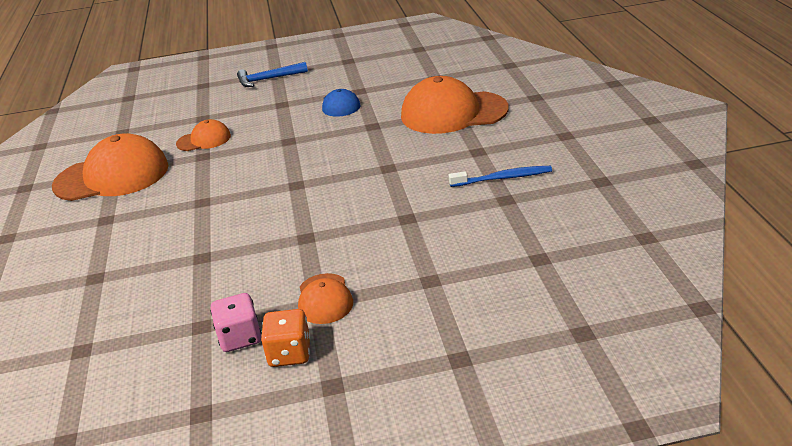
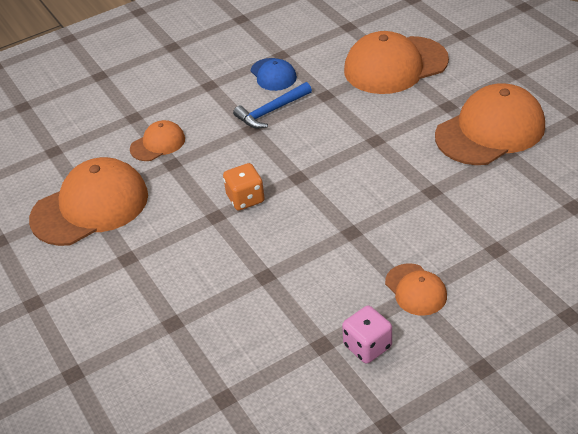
camera: 20 degrees left, 10 degrees up
blue hammer [237,62,308,87] -> blue hammer moved to [233,82,312,128]
orange dice [261,309,310,367] -> orange dice moved to [223,163,265,211]
blue toothbrush [449,166,552,187] -> orange cap [435,83,545,165]

